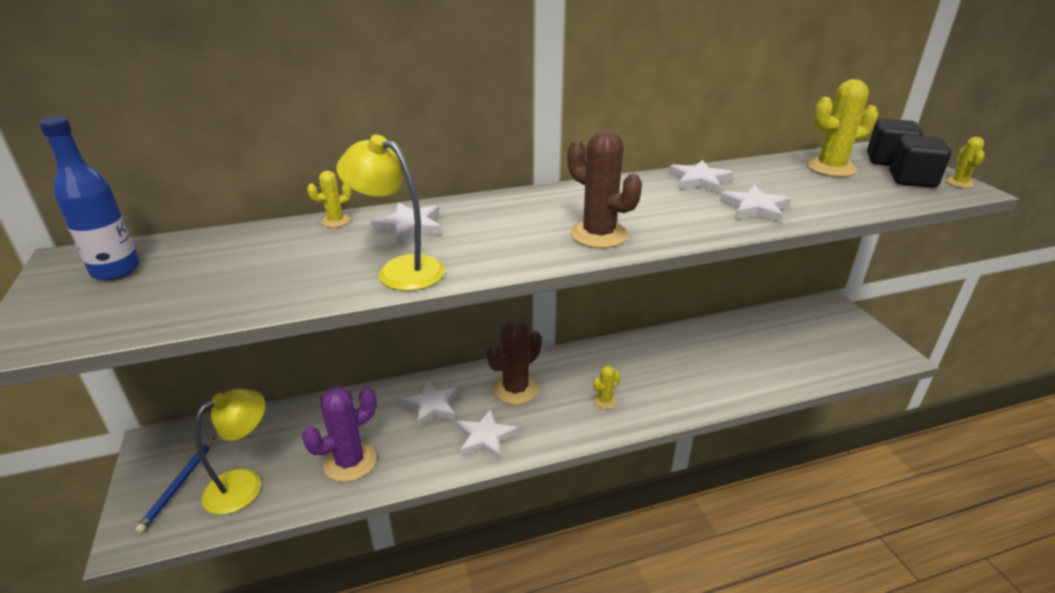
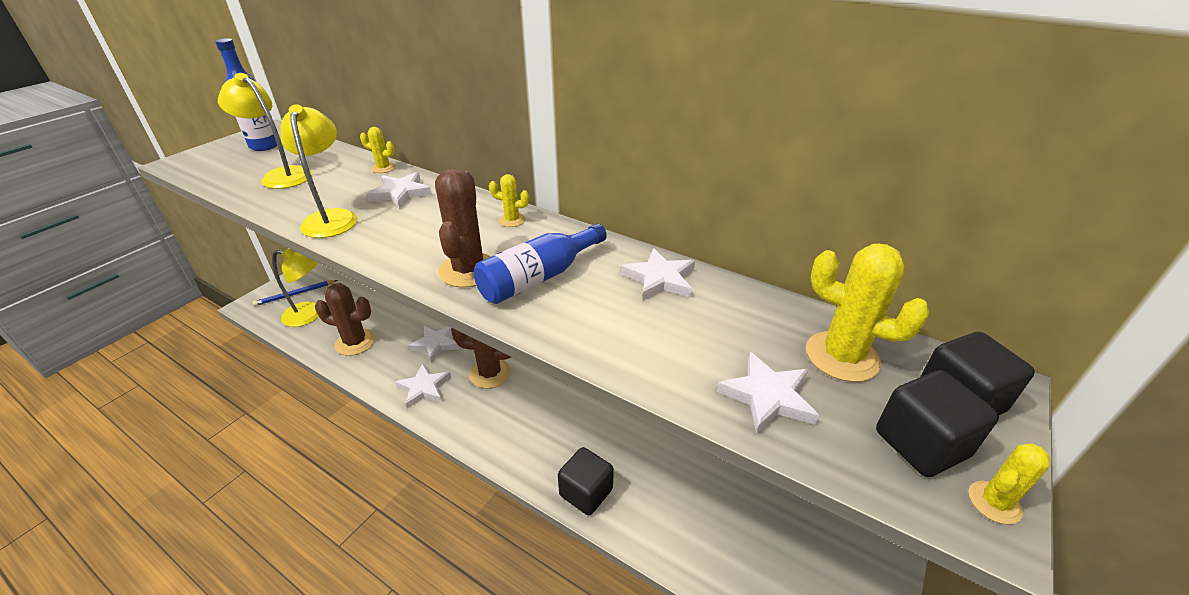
camera: 50 degrees right, 5 degrees up
purple cactus [302,386,377,482] -> brown cactus [315,283,376,356]
yellow cactus [593,365,621,409] -> yellow cactus moved to [489,174,529,227]
white star [720,185,791,223] -> white star moved to [716,352,819,434]
none -> yellow lamp [218,73,312,189]
none -> blue bottle [474,223,607,304]
none -> black cube [558,447,614,515]

